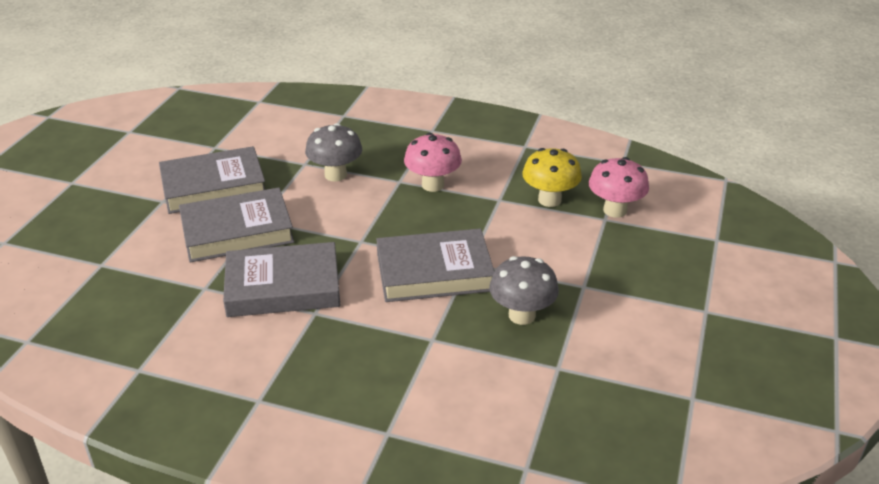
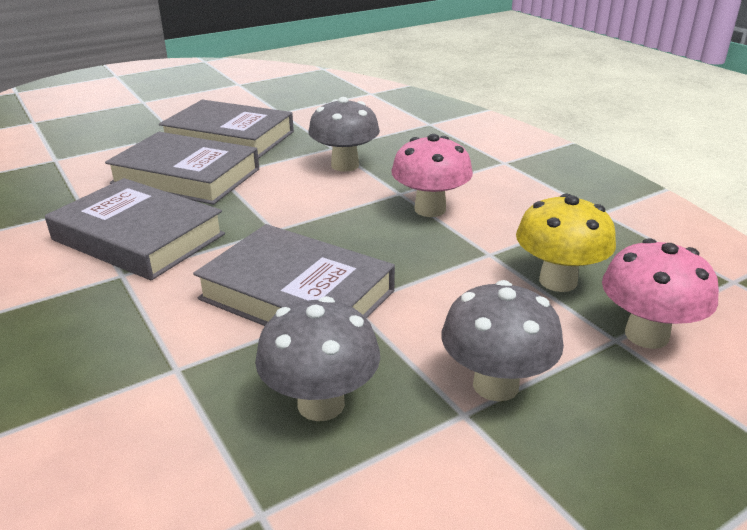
camera: 40 degrees right, 5 degrees down
none -> grey mushroom [441,280,564,402]

